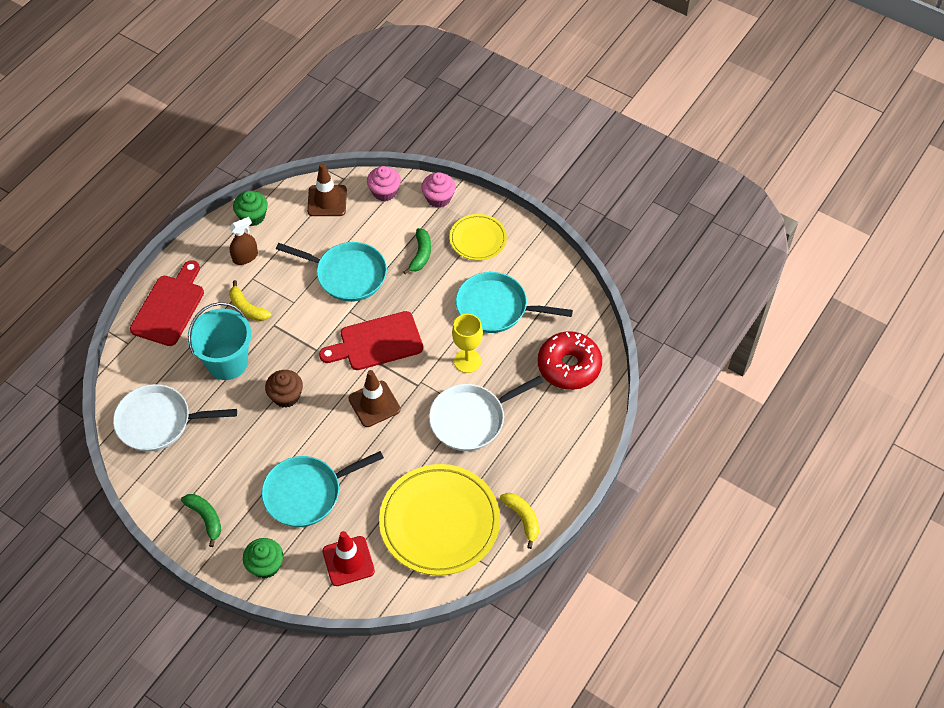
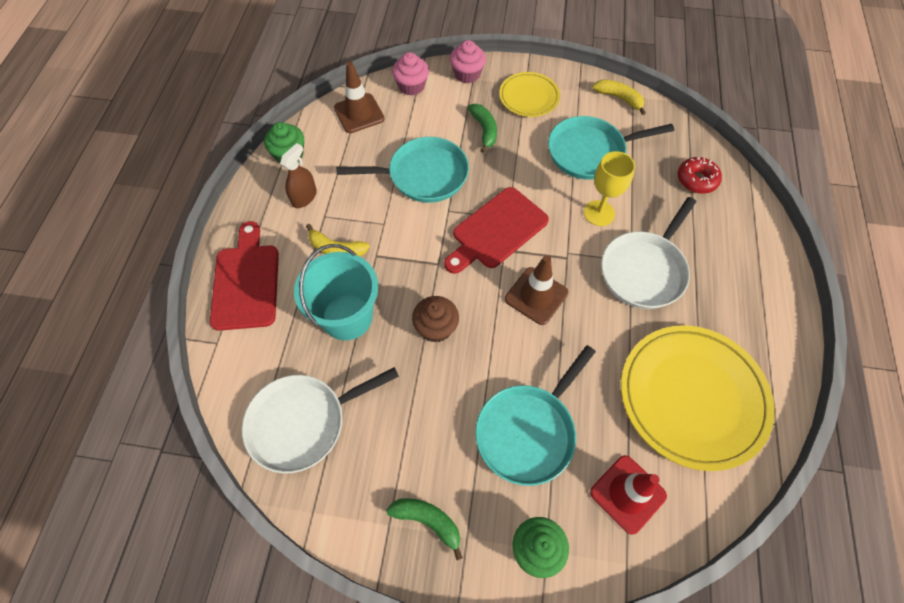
camera: 25 degrees left, 5 degrees up
yellow banana [500,493,539,549] -> yellow banana moved to [592,80,646,115]
red donut [538,331,602,390] -> red donut [677,157,722,194], size x0.60

